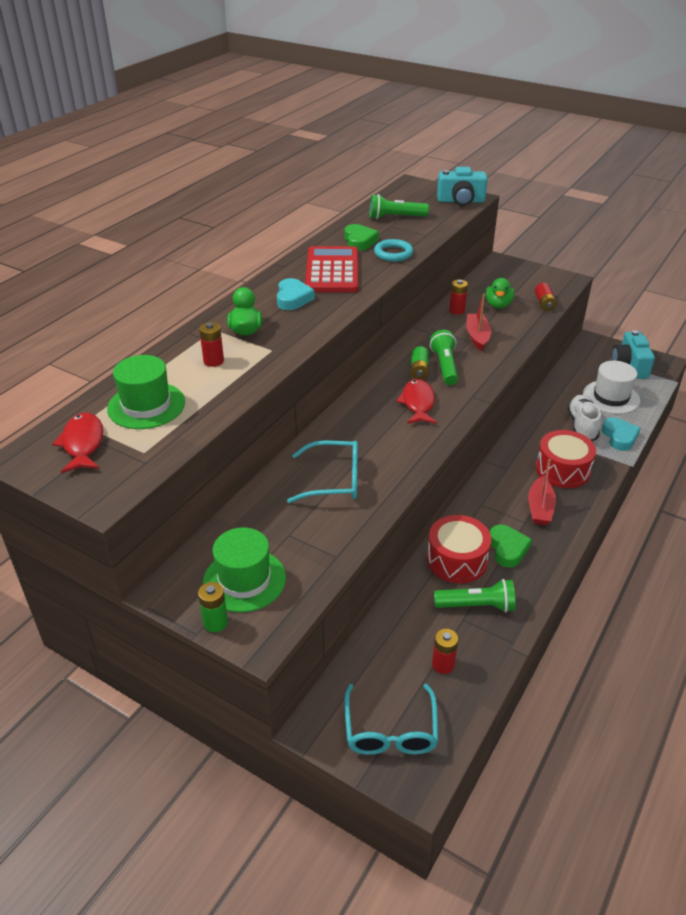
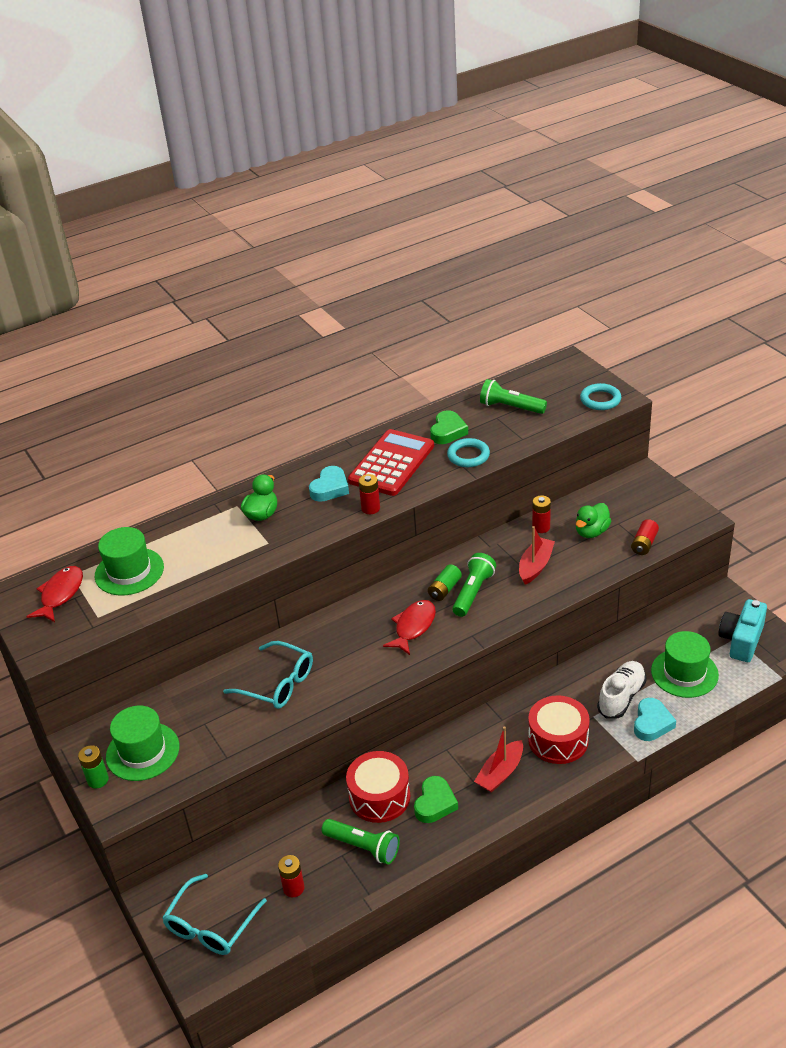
camera: 30 degrees right, 0 degrees up
red battery [199,322,224,367] -> red battery moved to [358,474,380,514]
turquoise camera [437,167,488,206] -> turquoise ring [580,383,621,410]
white hat [583,361,640,414] -> green hat [651,631,719,698]

